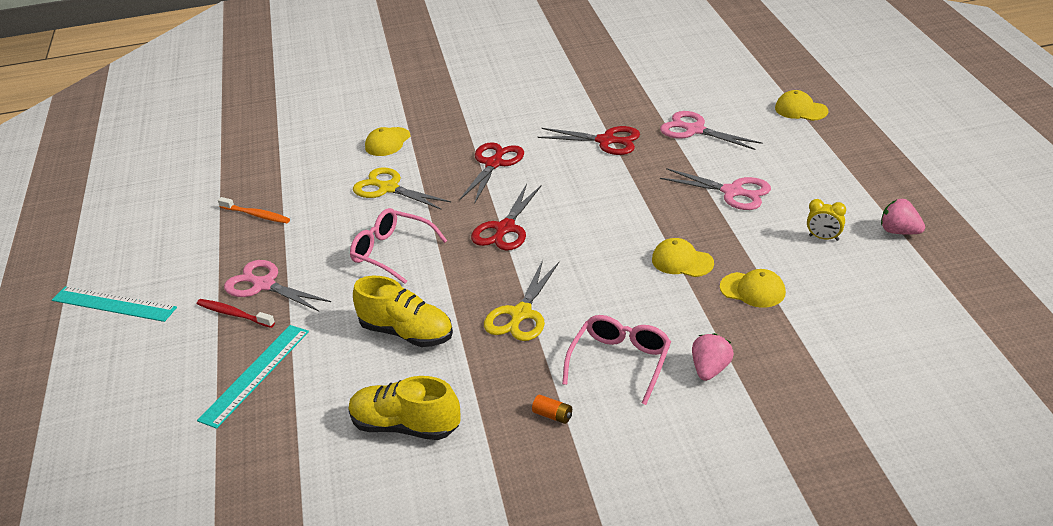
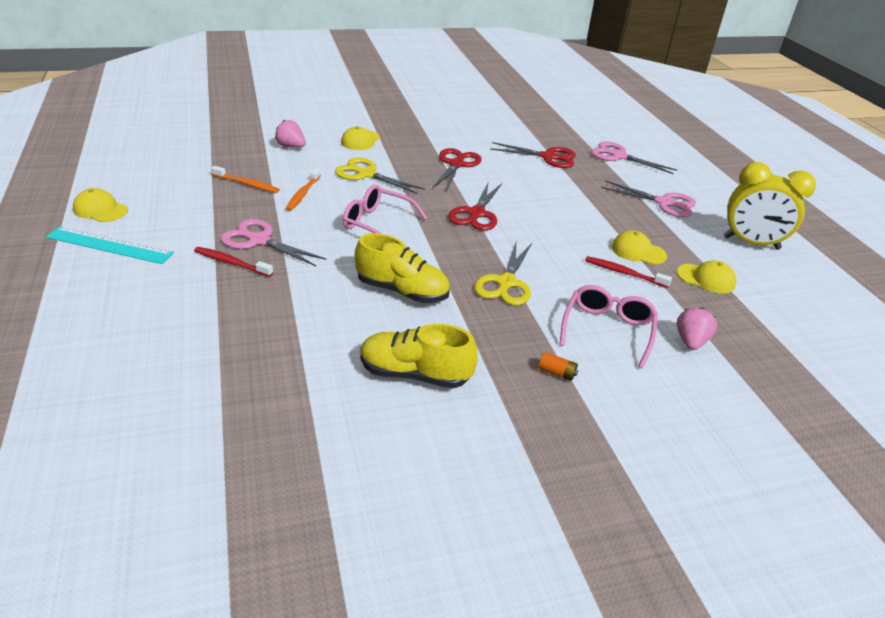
camera: 10 degrees left, 0 degrees up
turquoise ruler [197,325,309,429] -> none
yellow cap [775,90,829,121] -> yellow cap moved to [73,188,128,222]
yellow clock [807,199,846,241] -> yellow clock [724,162,816,250], size x2.20
pink strawberry [881,199,925,234] -> pink strawberry moved to [275,120,306,148]
none -> orange toothbrush [285,168,321,211]
none -> red toothbrush [585,256,672,288]

